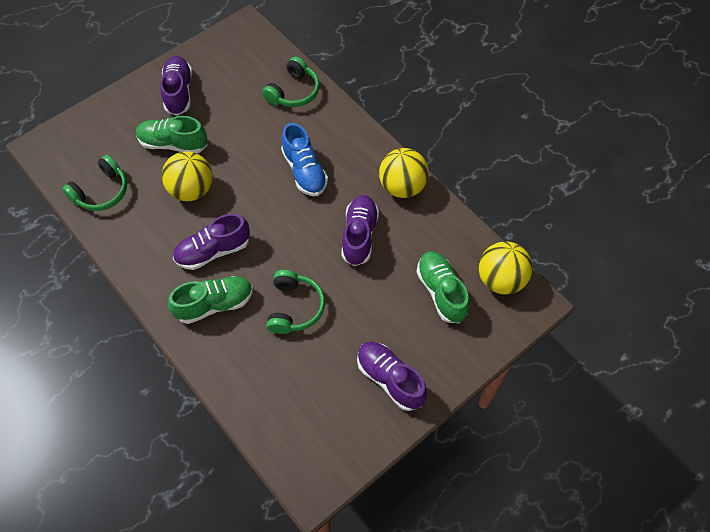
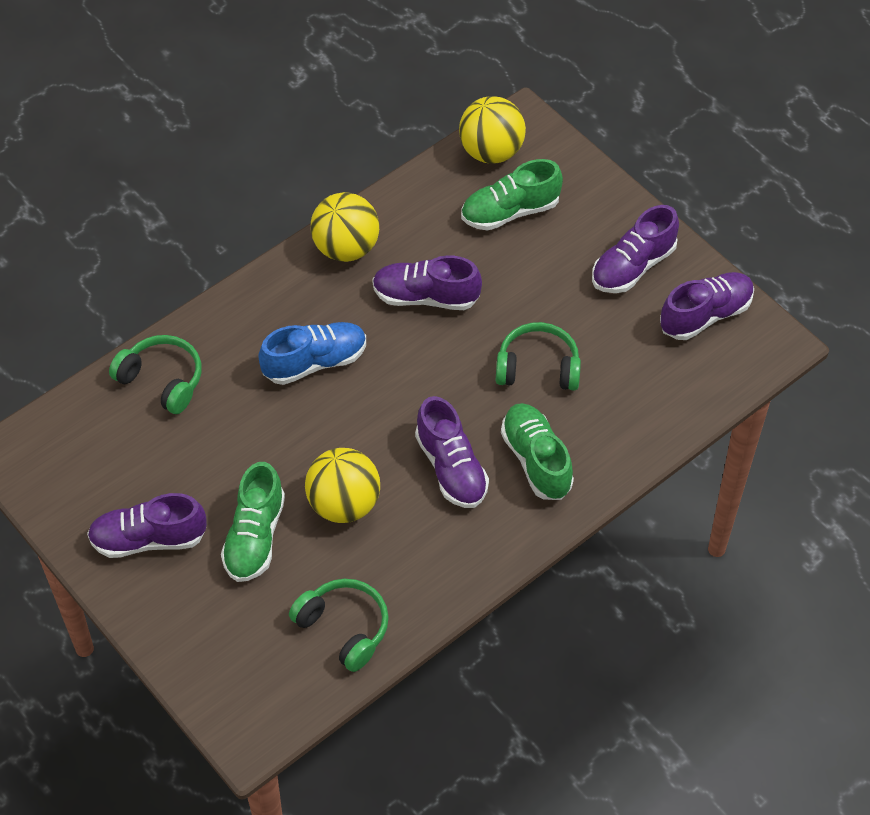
camera: 90 degrees left, 5 degrees down
none -> purple shoe [660,272,754,340]

